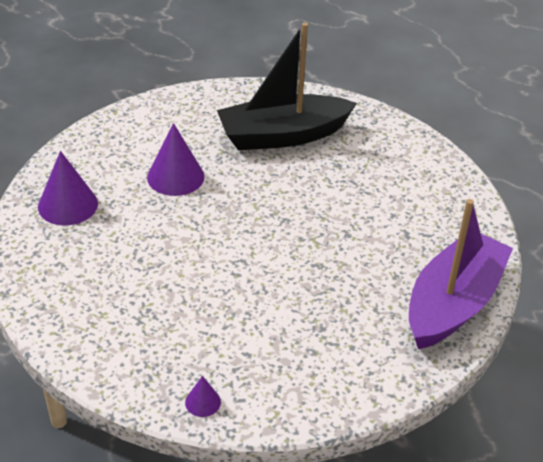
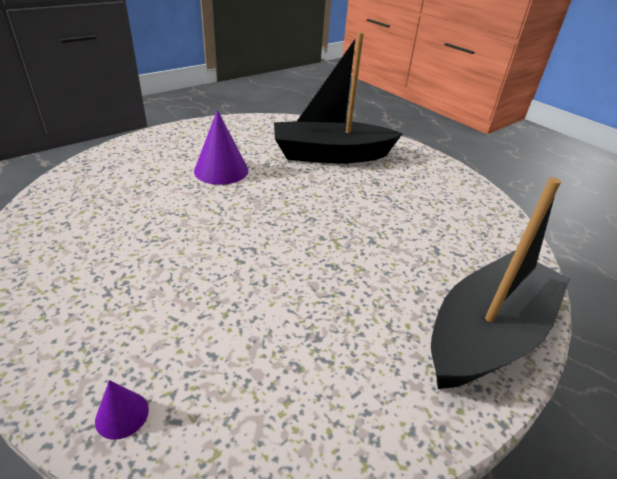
camera: 10 degrees right, 5 degrees down
purple cone [38,151,98,226] -> none
purple boat [409,199,513,349] -> black boat [431,177,570,389]

